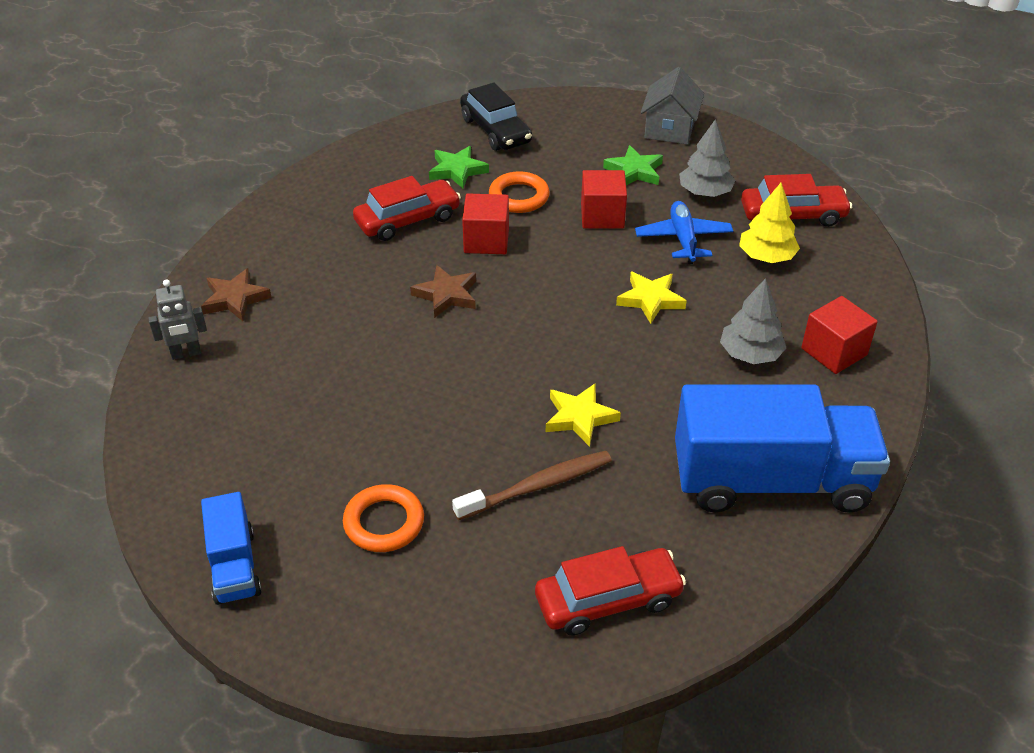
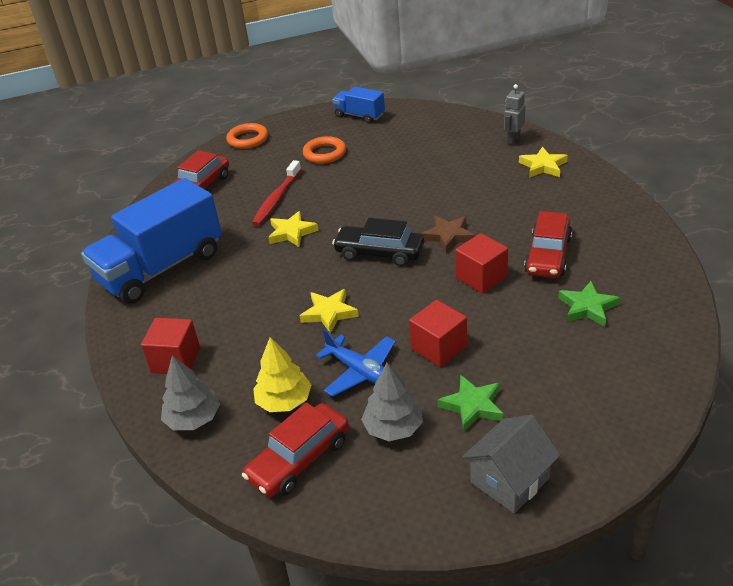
camera: 140 degrees right, 5 degrees down
brown star [201,268,272,321] -> yellow star [519,147,568,178]
brown toothbrush [452,451,612,520] -> red toothbrush [252,160,301,226]
black car [460,83,532,151] -> black car moved to [332,218,424,266]
orange ring [489,171,550,213] -> orange ring moved to [226,123,268,149]
grey house [641,67,704,144] -> grey house turned 75 degrees clockwise [462,415,560,513]
grey tree [720,278,786,364] -> grey tree moved to [161,355,220,430]

